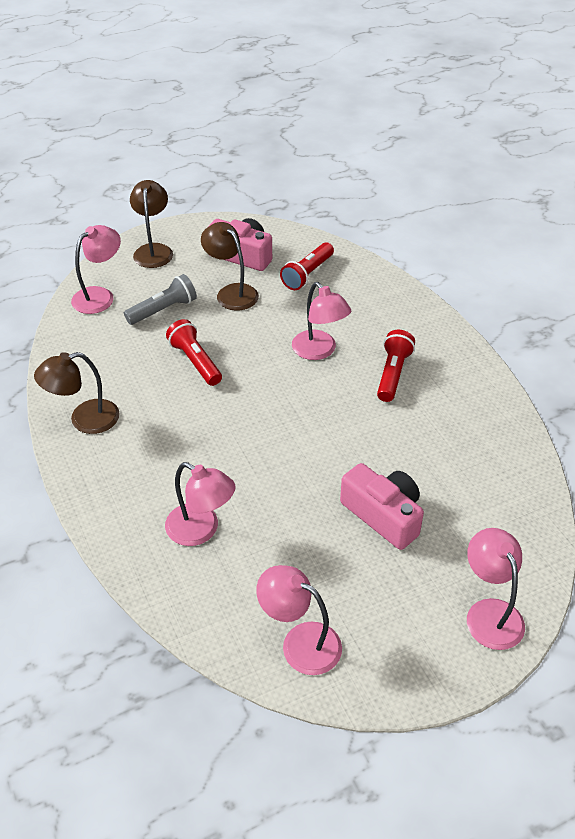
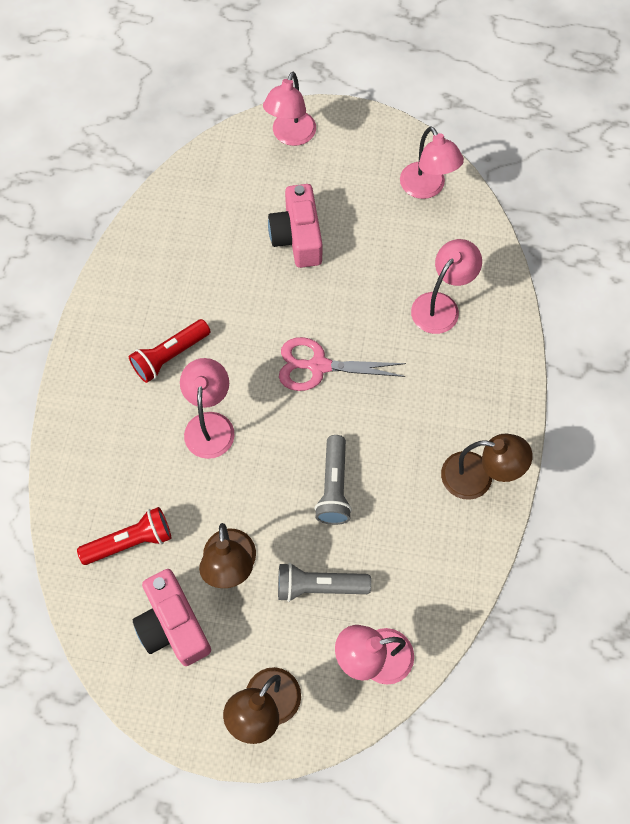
camera: 145 degrees left, 20 degrees up
pink lamp [165,462,236,546] -> pink lamp turned 60 degrees clockwise [411,239,482,334]
red flashlight [166,319,222,386] -> grey flashlight [315,435,352,525]
none -> pink scissors [279,337,406,391]

